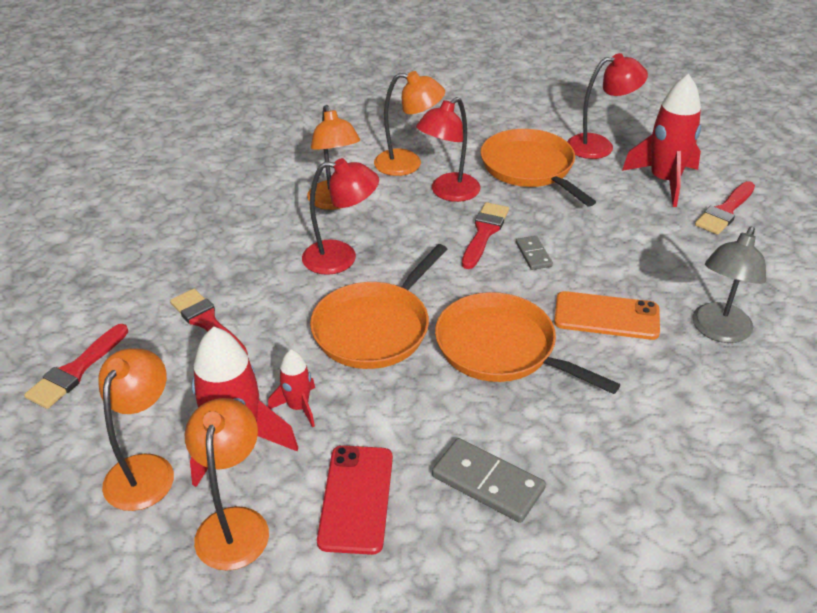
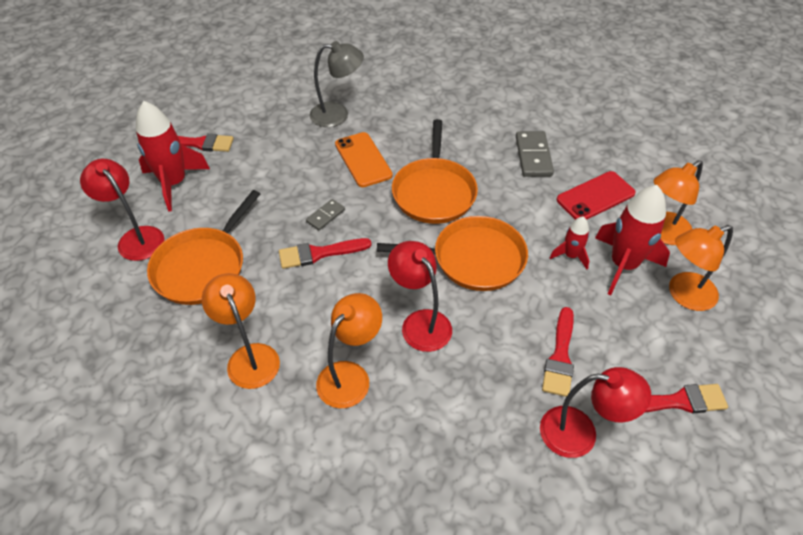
camera: 125 degrees left, 10 degrees up
red lamp [416,97,480,202] -> red lamp moved to [540,367,651,458]

